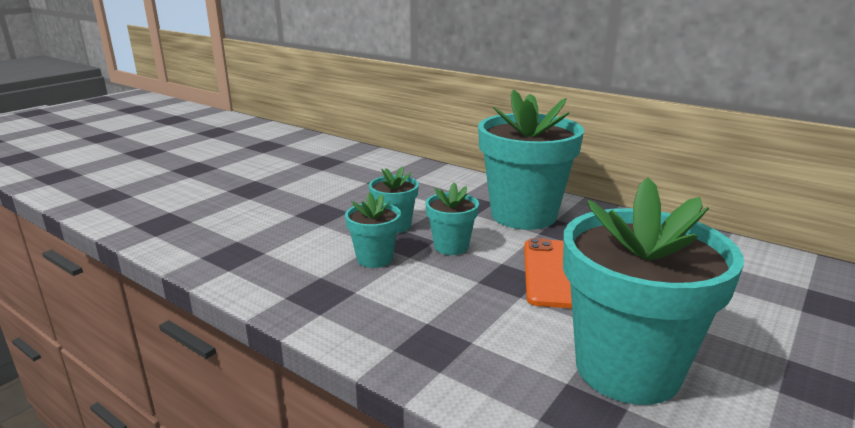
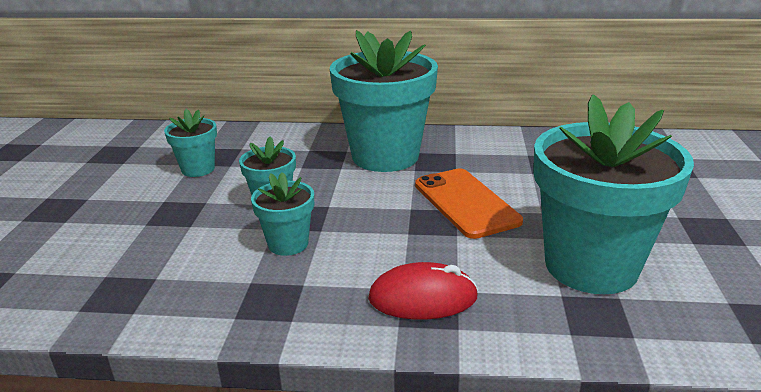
camera: 30 degrees left, 5 degrees up
turquoise flower pot [425,182,479,255] -> turquoise flower pot moved to [164,109,217,177]
none -> red mouse [368,262,478,320]

